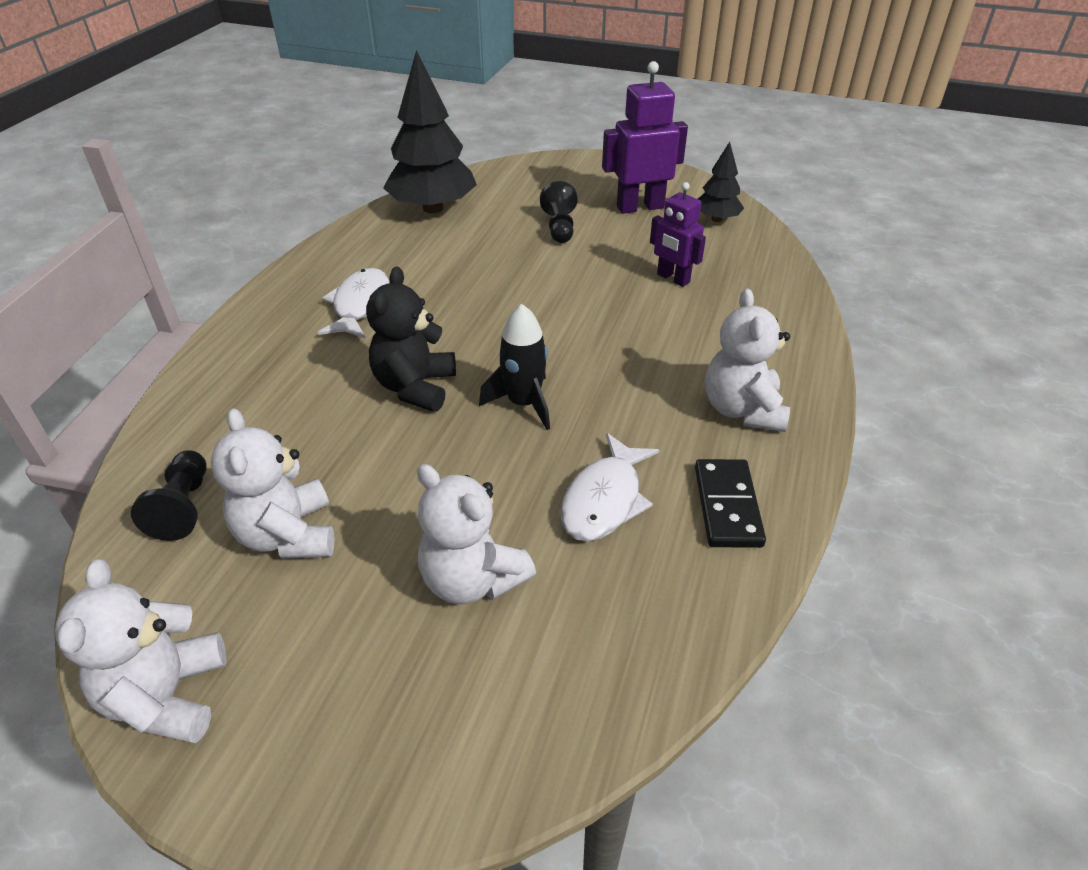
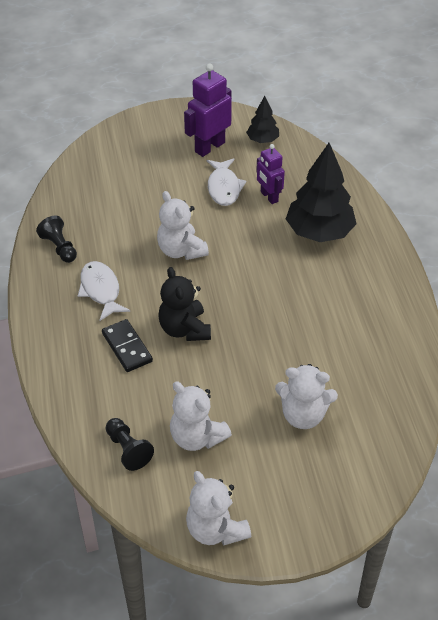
camera: 30 degrees left, 5 degrees up
black tree [383,50,477,214] -> black tree moved to [286,143,357,242]
black rocket [479,304,550,430] -> none
black pawn [540,181,578,243] -> black pawn moved to [36,215,77,263]
white fish [560,433,660,542] -> white fish moved to [207,158,247,206]
purple robot [650,182,706,287] -> purple robot turned 45 degrees clockwise [256,144,285,204]
black domino [695,459,766,548] -> black domino moved to [102,319,153,372]
white teddy bear [706,289,790,432] -> white teddy bear moved to [157,191,209,260]

